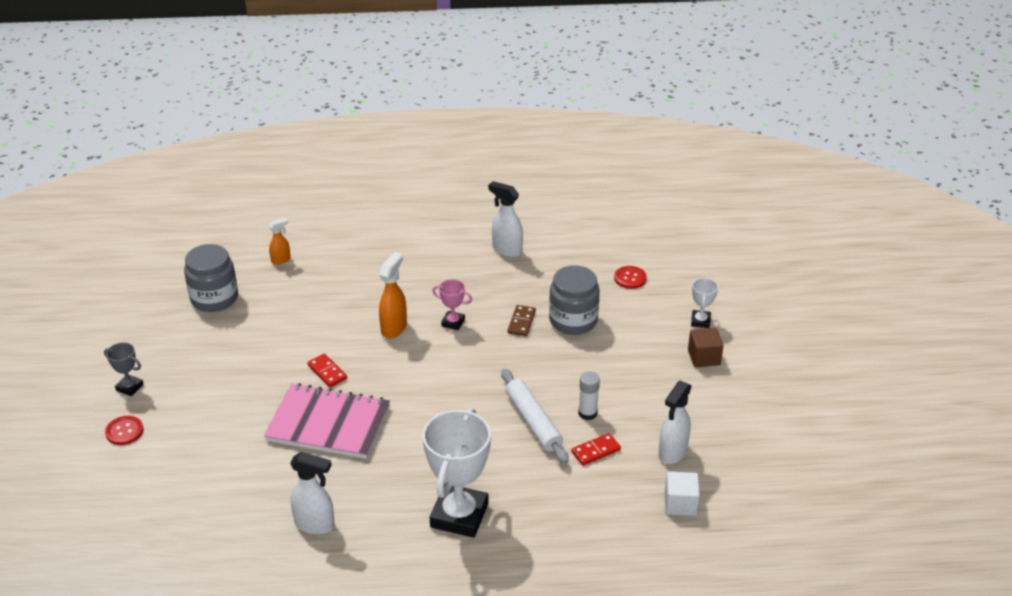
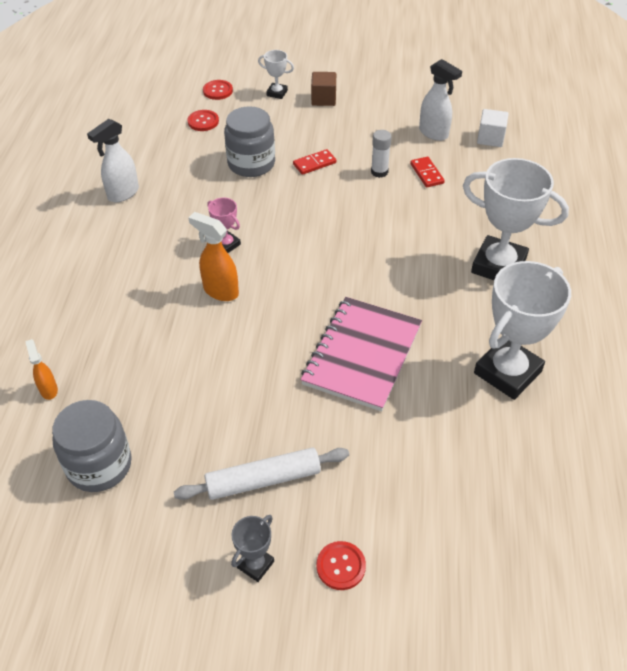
camera: 80 degrees left, 10 degrees up
white spray bottle [290,452,335,534] -> white trophy [474,261,571,400]
red domino [308,354,347,387] -> red domino moved to [293,149,336,175]
pink trophy [432,279,472,330] -> pink trophy turned 75 degrees counterclockwise [208,198,241,253]
white rolling pin [501,368,569,464] -> white rolling pin moved to [174,447,349,500]
brown domino [507,305,536,336] -> none
none -> red button [203,80,233,100]

